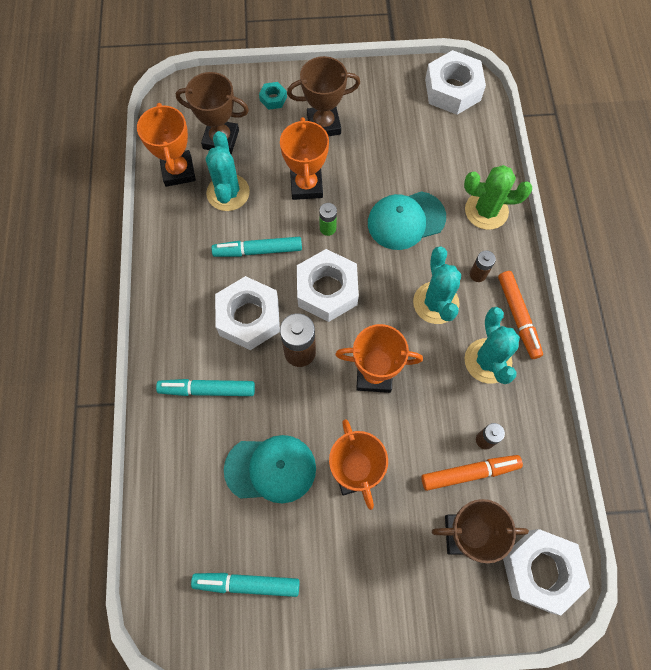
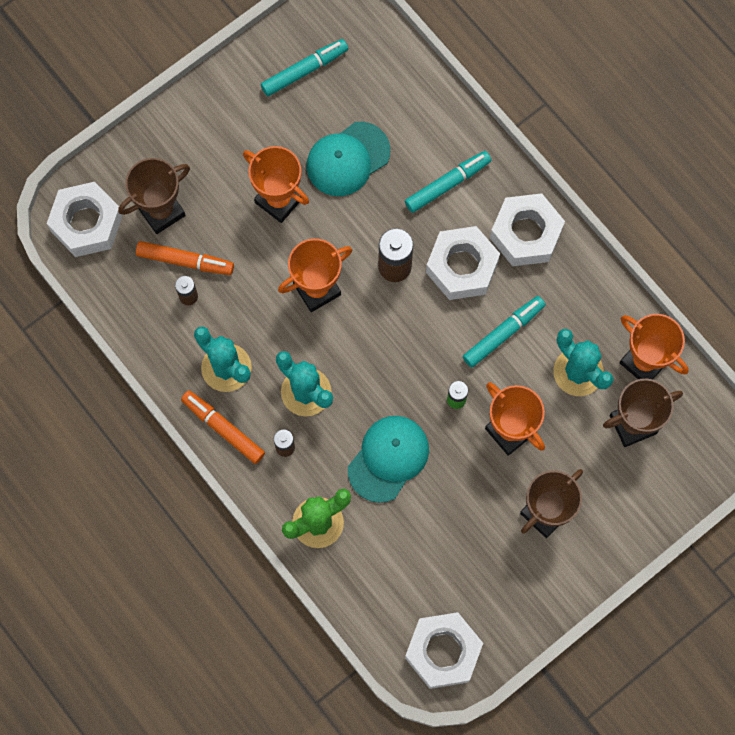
camera: 145 degrees right, 5 degrees up
turquoise nut [259,82,287,110] -> none
white nut [297,249,359,322] -> white nut moved to [490,193,565,266]
orange marker [421,455,523,491] -> orange marker turned 120 degrees counterclockwise [136,241,234,275]

